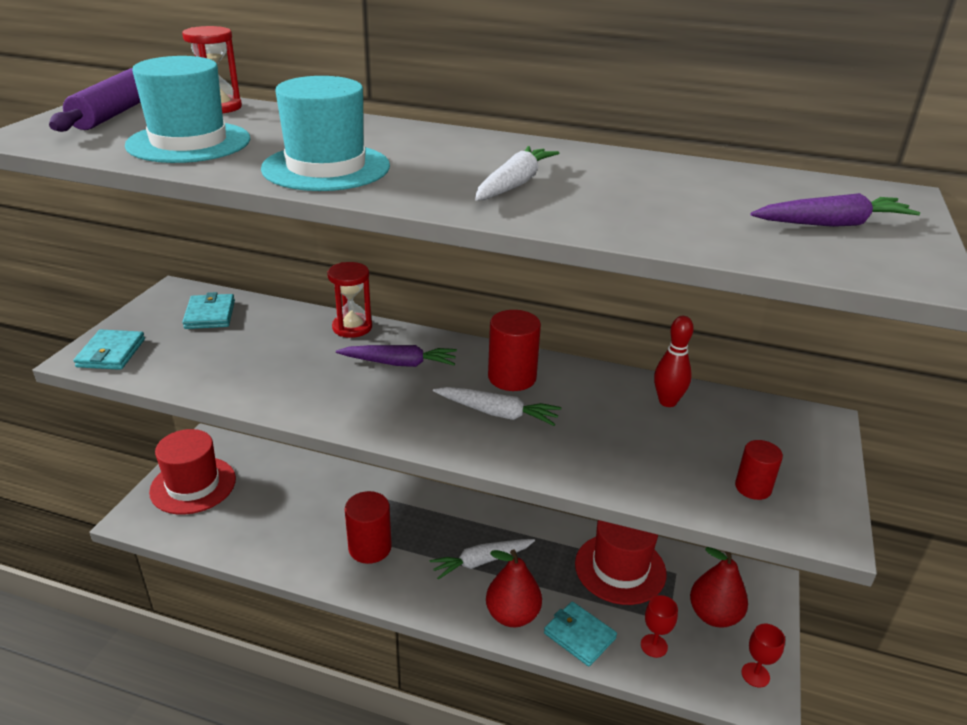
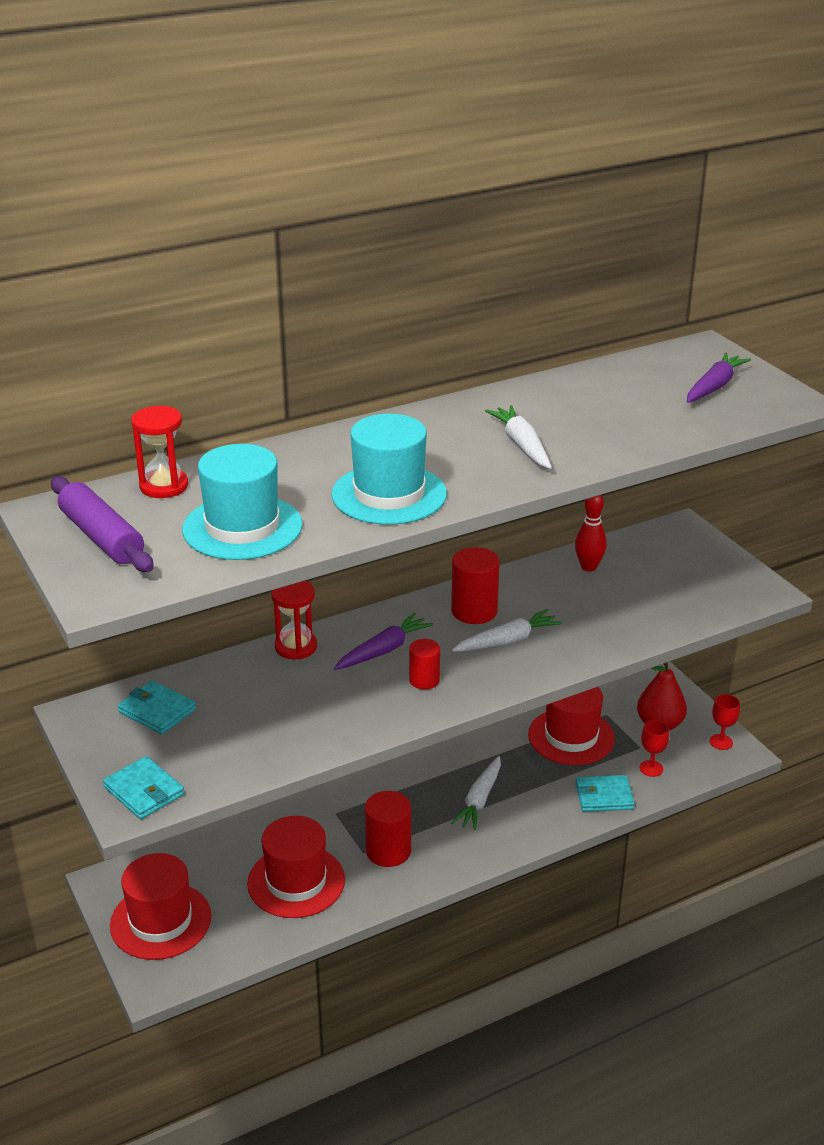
camera: 45 degrees left, 0 degrees up
red pear [486,550,542,627] -> none
red cylinder [735,440,783,500] -> red cylinder moved to [409,639,440,690]
none -> red hat [247,816,345,918]

